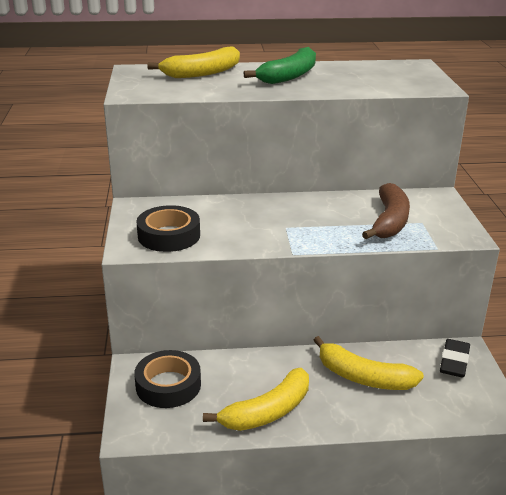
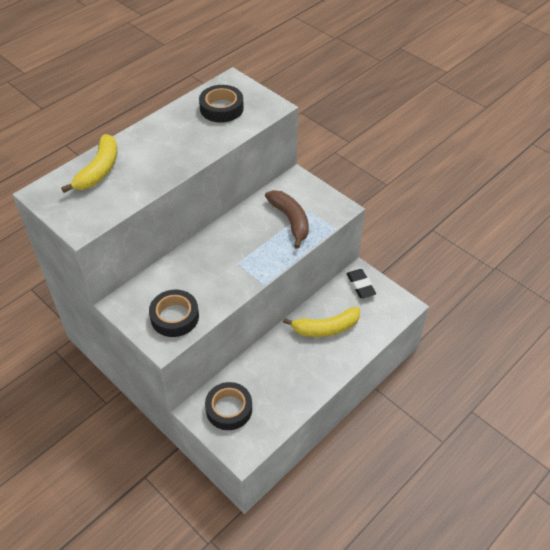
camera: 40 degrees left, 20 degrees up
yellow banana [203,368,309,431] -> none
green banana [243,47,316,84] -> none
none -> black tape [199,85,244,123]

